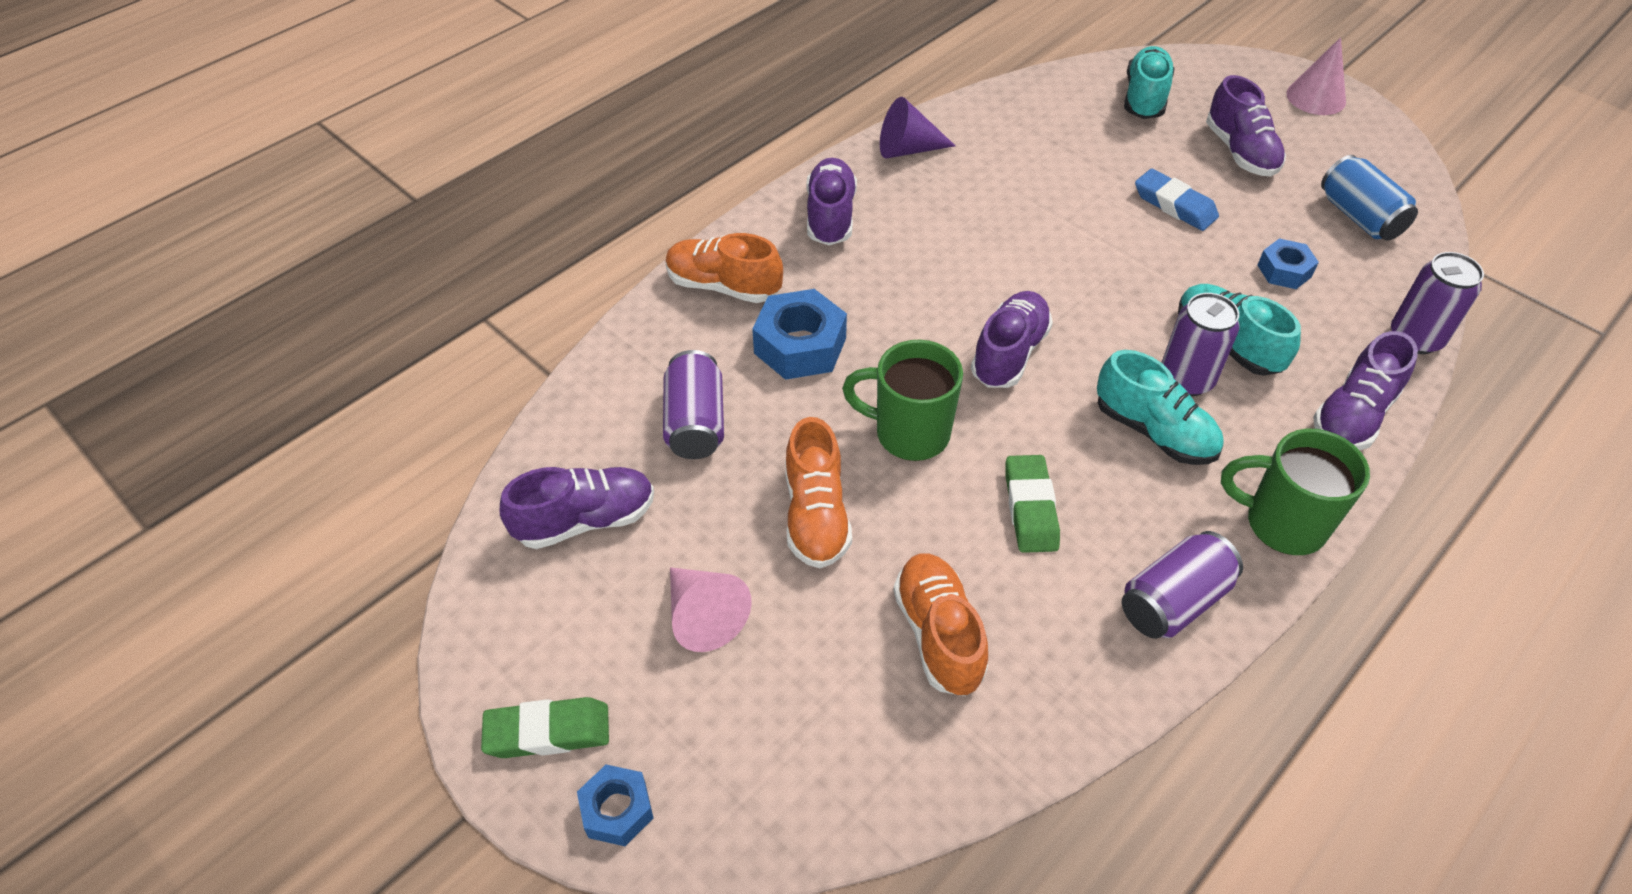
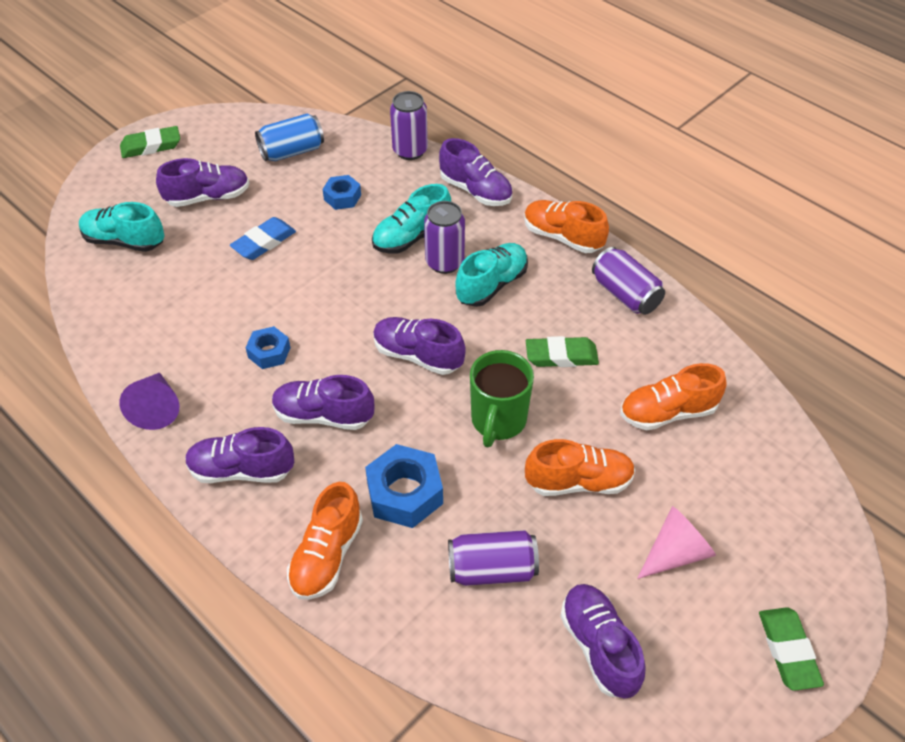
camera: 90 degrees left, 0 degrees up
blue nut [577,765,653,846] -> blue nut moved to [245,326,290,369]
green mug [1221,429,1370,555] -> orange shoe [524,200,609,253]
pink cone [1286,37,1346,115] -> green eraser [120,126,180,158]
none -> purple shoe [272,375,374,430]

